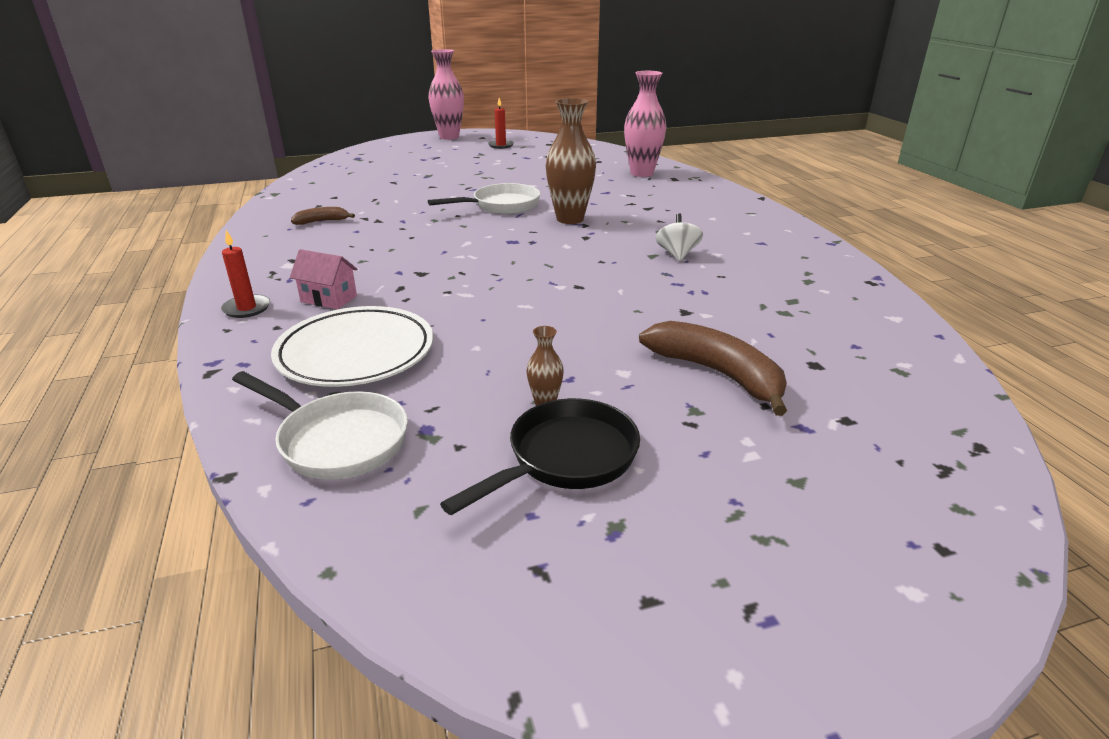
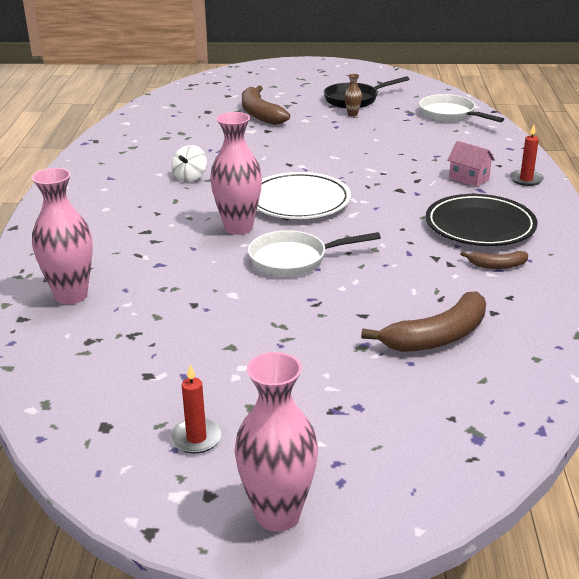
camera: 160 degrees left, 0 degrees up
white plate [271,306,433,387] -> white plate moved to [257,172,351,219]
brown vase [546,98,596,224] -> pink vase [210,112,262,235]
none -> brown banana [361,291,486,352]
none -> black plate [426,194,538,246]

